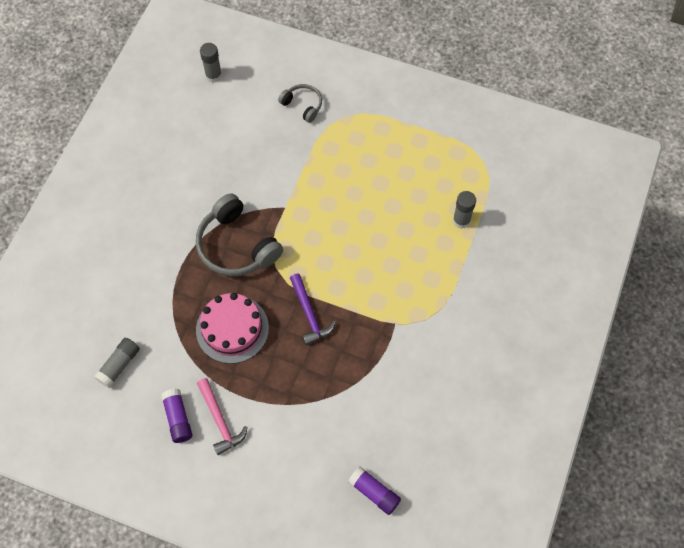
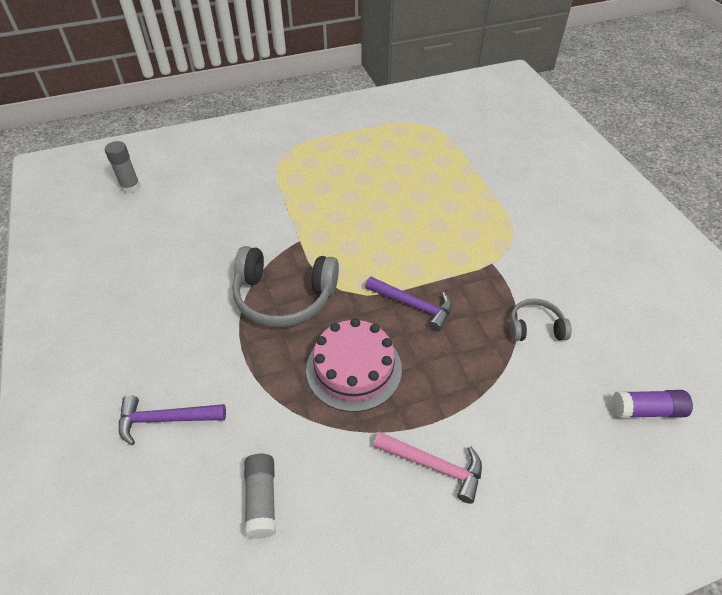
camera: 40 degrees left, 15 degrees down
purple glue stick [161,389,192,443] -> none
grey headphones [278,84,322,123] -> grey headphones moved to [510,298,572,341]
grey glue stick [453,191,476,229] -> none
none -> purple hammer [119,395,226,445]

